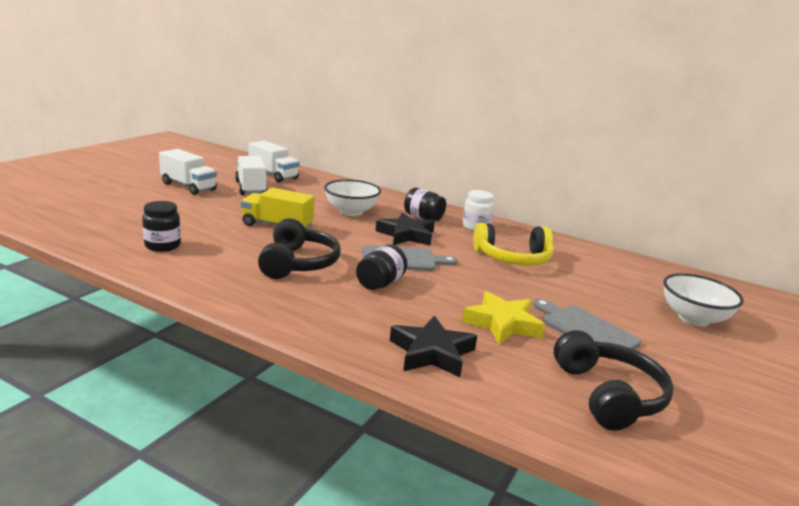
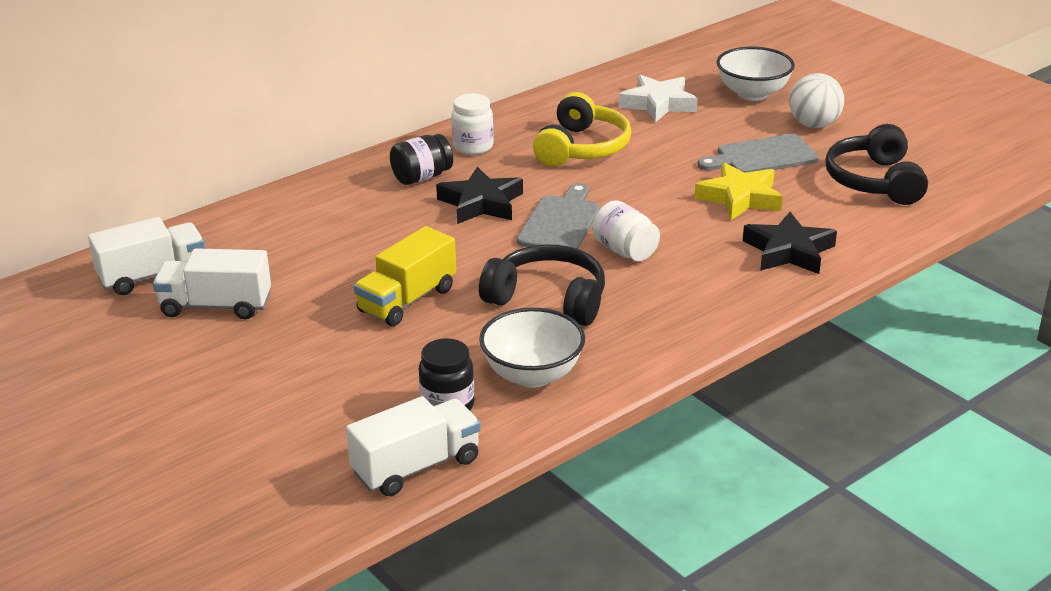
camera: 65 degrees left, 10 degrees up
white truck [159,149,217,195] -> white truck moved to [346,396,480,496]
white bowl [324,179,381,216] -> white bowl moved to [479,308,585,388]
black jar [356,244,407,290] -> white jar [592,200,660,261]
black headphones [554,330,674,431] -> black headphones turned 105 degrees counterclockwise [825,124,928,205]
none -> white star [619,75,698,123]
none -> white ball [789,73,844,128]

